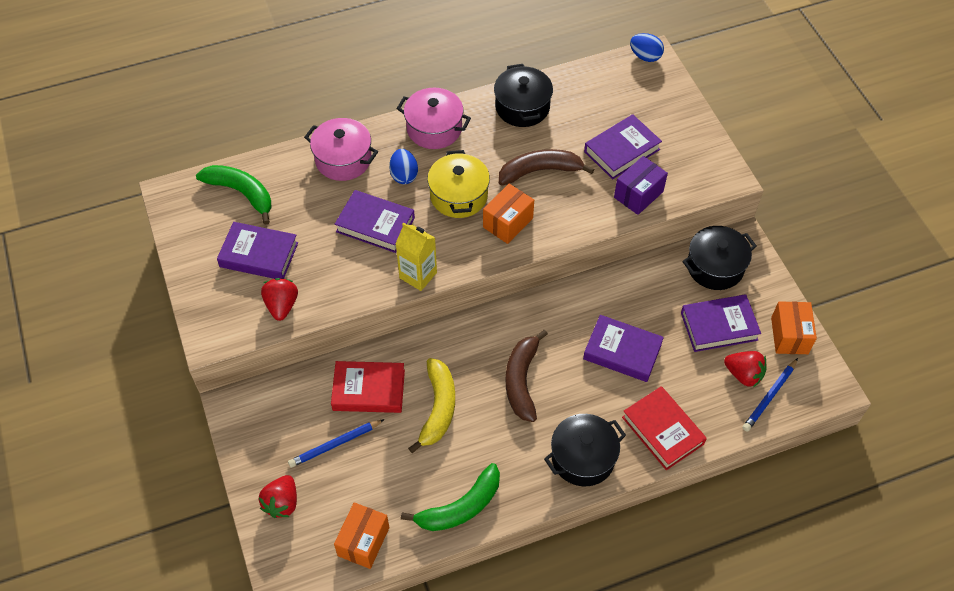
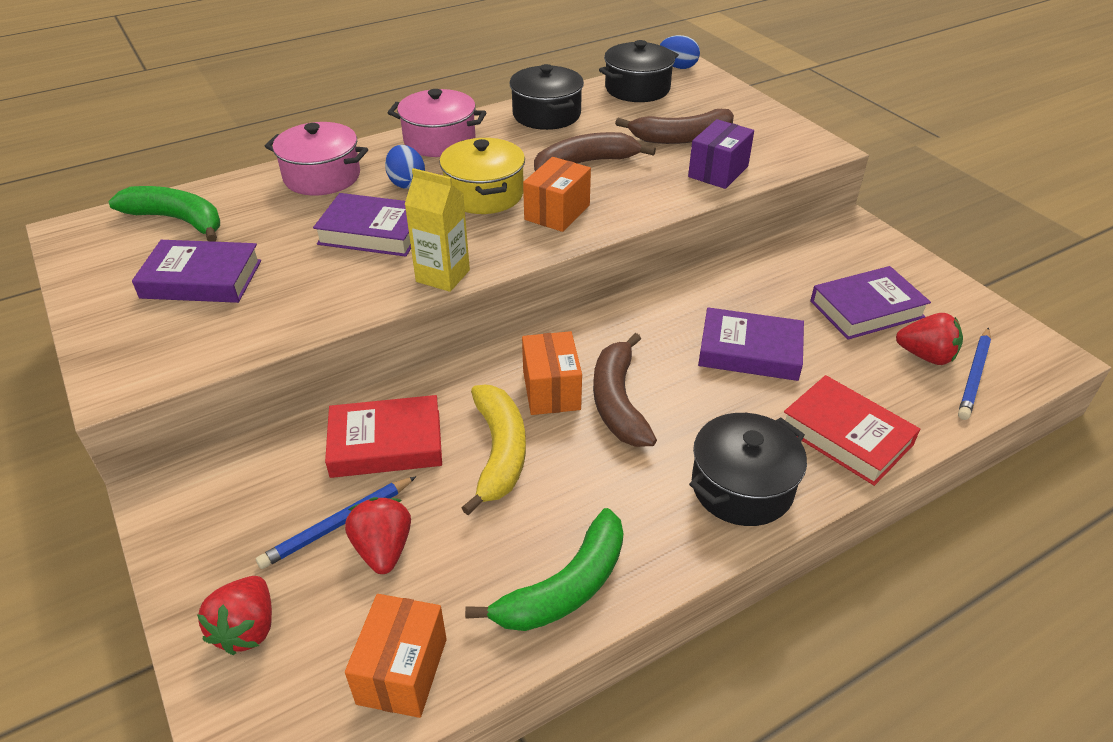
camera: 10 degrees left, 15 degrees down
red strawberry [261,278,298,321] -> red strawberry moved to [345,497,411,574]
purple book [584,115,662,179] -> brown banana [615,109,734,144]
black pot [682,226,757,290] -> black pot moved to [599,40,679,102]
orange box [771,301,817,354] -> orange box moved to [522,331,582,415]

